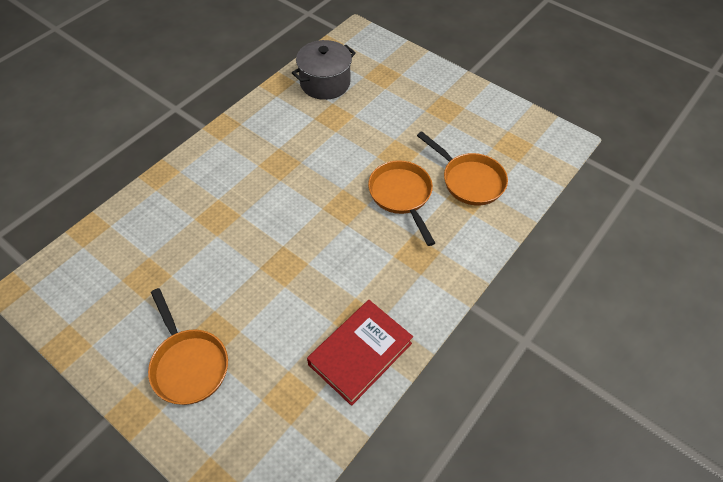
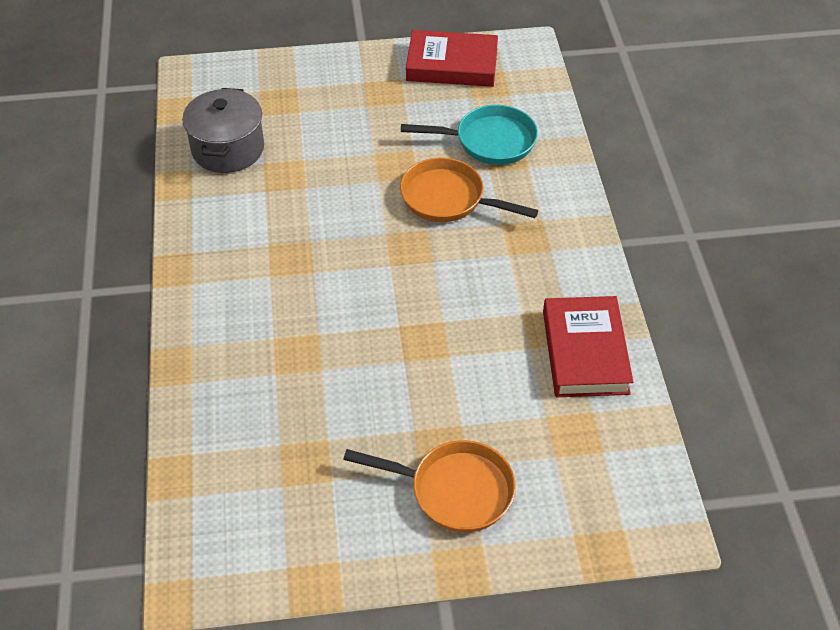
camera: 45 degrees left, 5 degrees down
orange pan [417,131,508,206] -> turquoise pan [401,105,538,165]
none -> red book [406,30,498,87]

